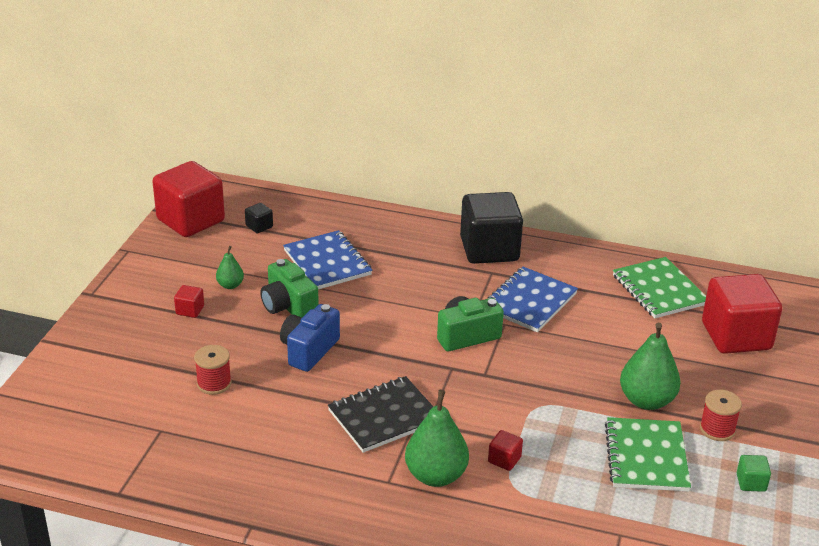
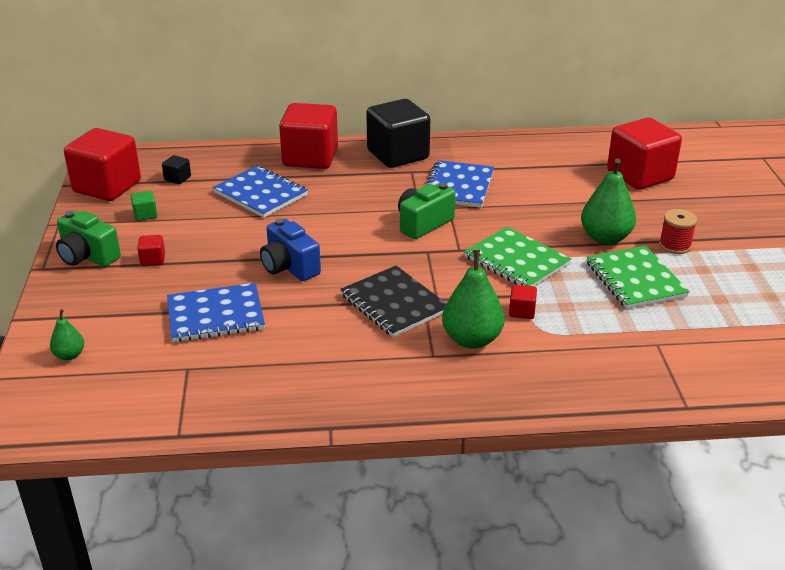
camera: 20 degrees left, 0 degrees up
red spool [194,345,232,395] -> blue notebook [167,283,265,342]
green pear [216,246,244,289] -> green pear moved to [50,309,84,360]
green camera [260,259,319,318] -> green camera moved to [56,211,121,267]
blue camera [280,304,340,372] -> blue camera turned 45 degrees counterclockwise [260,218,321,281]
black notebook [328,376,433,453] -> black notebook turned 75 degrees counterclockwise [340,266,447,337]
green notebook [613,257,706,318] -> green notebook moved to [464,227,571,286]
green cube [737,455,771,492] -> green cube moved to [130,190,157,221]
none -> red cube [279,103,338,169]

